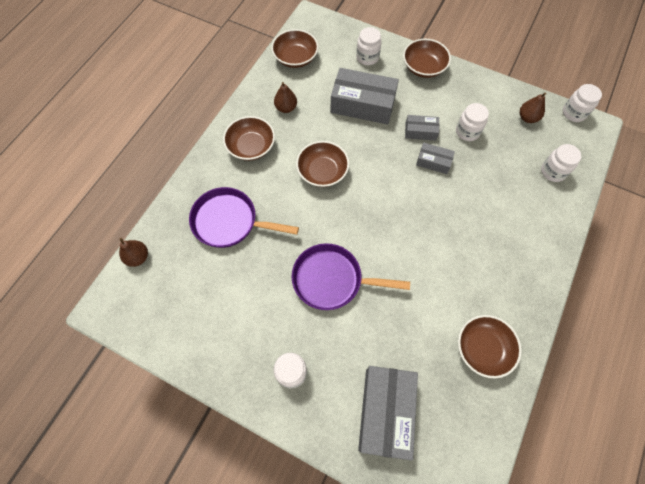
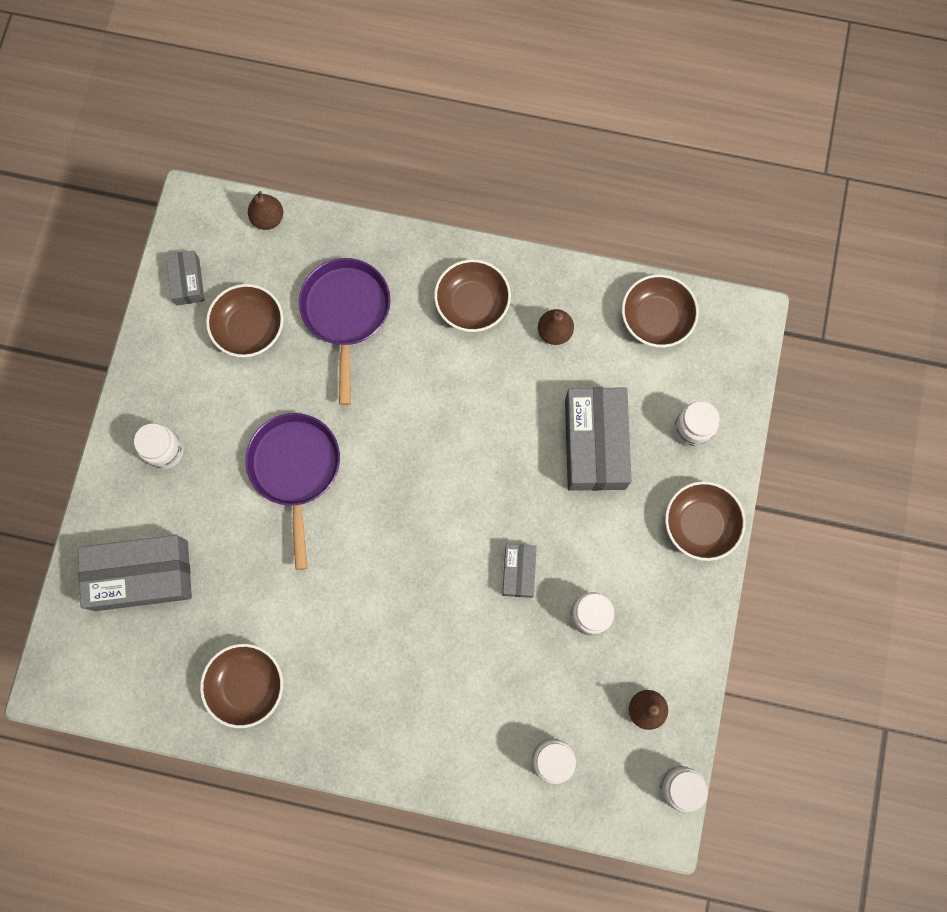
camera: 75 degrees right, 10 degrees up
brown bowl [296,141,349,187] -> brown bowl moved to [206,284,283,357]
grey box [405,115,439,141] -> grey box moved to [166,250,205,306]

